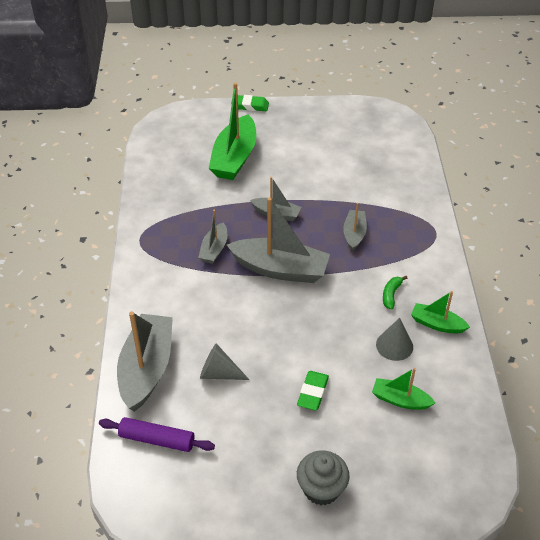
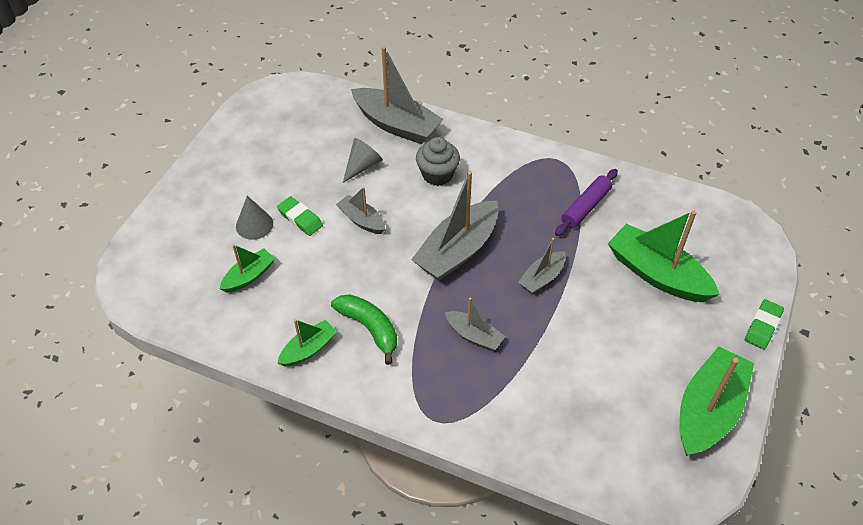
camera: 115 degrees right, 5 degrees up
purple rolling pin [99,417,215,452] -> purple rolling pin moved to [555,169,618,236]
grey boat [198,209,227,264] -> grey boat moved to [336,187,385,234]
grey cupcake [297,450,350,505] -> grey cupcake moved to [416,137,460,186]
grey cone [376,318,413,361] -> grey cone moved to [236,196,273,240]
green banana [383,276,407,309] -> green banana [331,294,397,365], size x1.75
none -> green boat [680,346,754,456]

